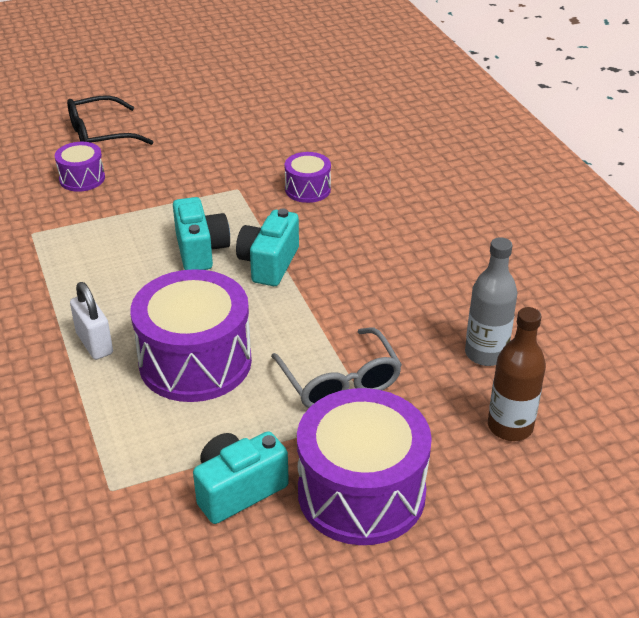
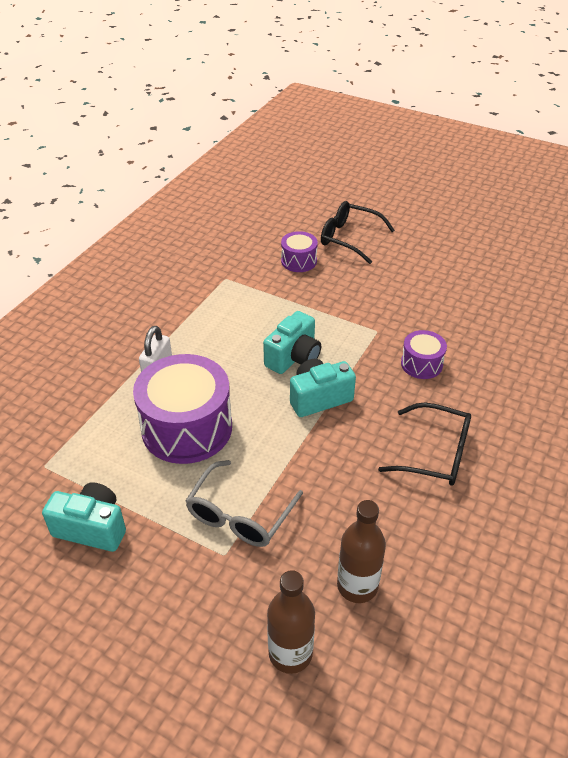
camera: 50 degrees right, 5 degrees up
purple drum [297,388,432,545] -> none
grey bottle [465,237,517,366] -> brown bottle [337,500,386,603]
none -> black glasses [378,403,471,486]

